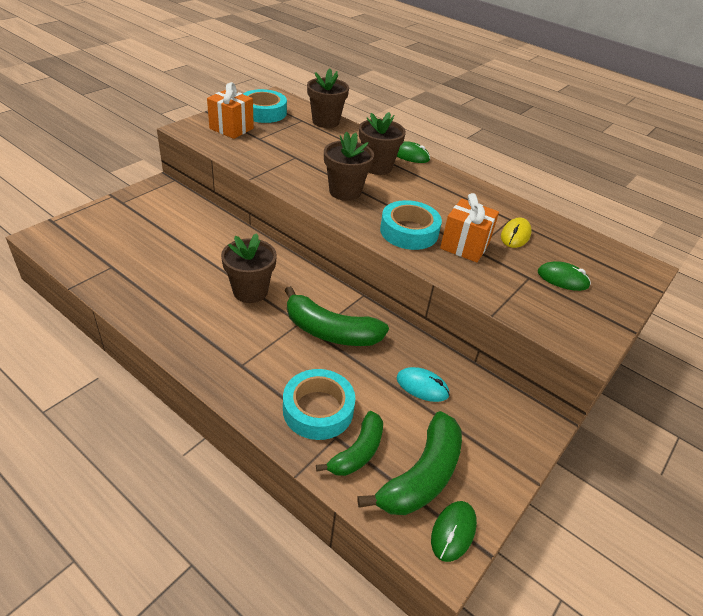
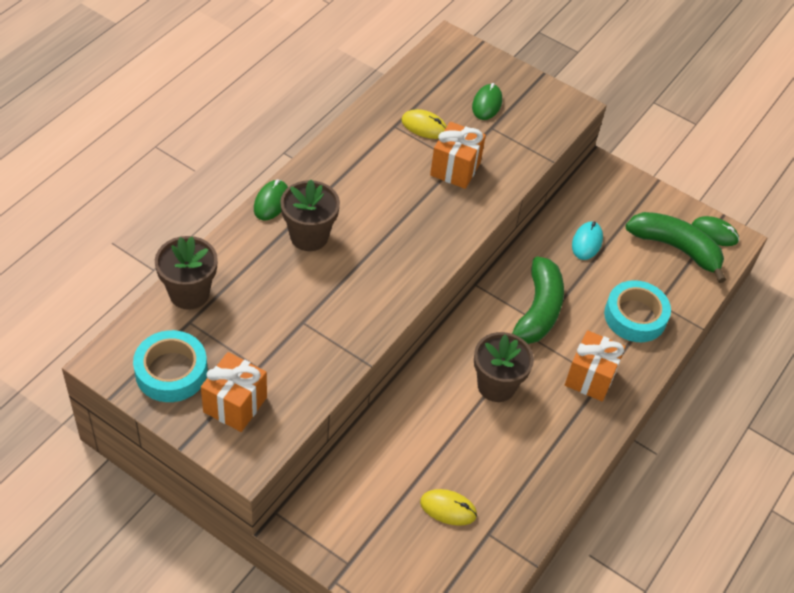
camera: 95 degrees left, 10 degrees up
green banana [316,411,383,476] -> none
brown flower pot [324,131,374,201] -> none
turquoise tape [380,200,442,250] -> none
none -> yellow mouse [420,489,477,526]
none -> orange gift [565,330,626,401]

